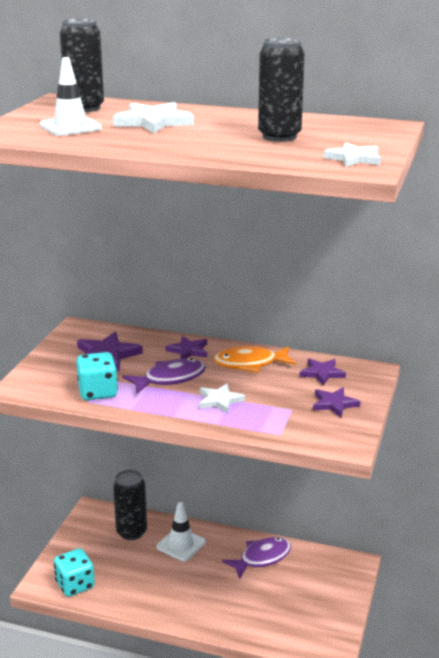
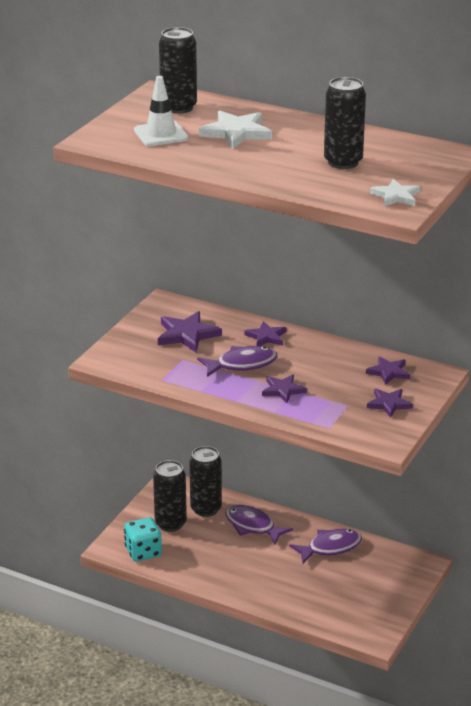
camera: 10 degrees right, 5 degrees up
turquoise dice [76,352,118,400] -> none
white traffic cone [157,502,206,561] -> purple fish [225,505,293,545]
white star [199,383,245,413] -> purple star [262,374,307,403]
orange fish [214,346,296,373] -> none
none -> black can [153,460,187,532]

